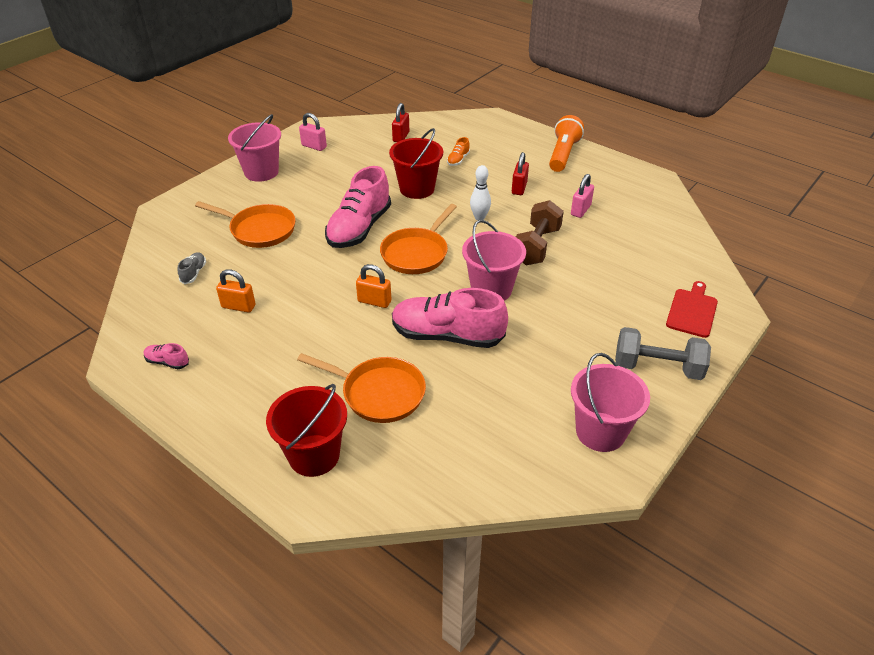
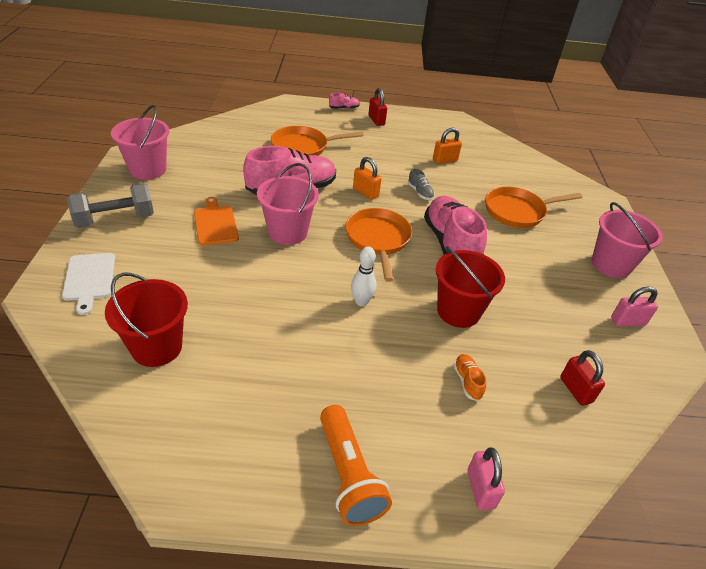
camera: 140 degrees right, 0 degrees up
pink shoe [144,343,189,369] -> pink shoe moved to [329,93,360,109]
grey shoe [178,252,206,284] -> grey shoe moved to [408,168,435,200]
red bucket [266,384,347,477] -> red bucket moved to [105,273,188,367]
orange padlock [356,264,391,308] -> orange padlock turned 60 degrees clockwise [353,157,382,200]
red padlock [512,152,529,195] -> red padlock moved to [368,88,387,126]
brown dumbbell [516,200,564,265] -> none
pink padlock [571,174,594,218] -> pink padlock moved to [468,447,505,510]
red cutting board [666,281,718,338] -> white cutting board [62,253,115,315]
none -> orange cutting board [194,197,239,246]

